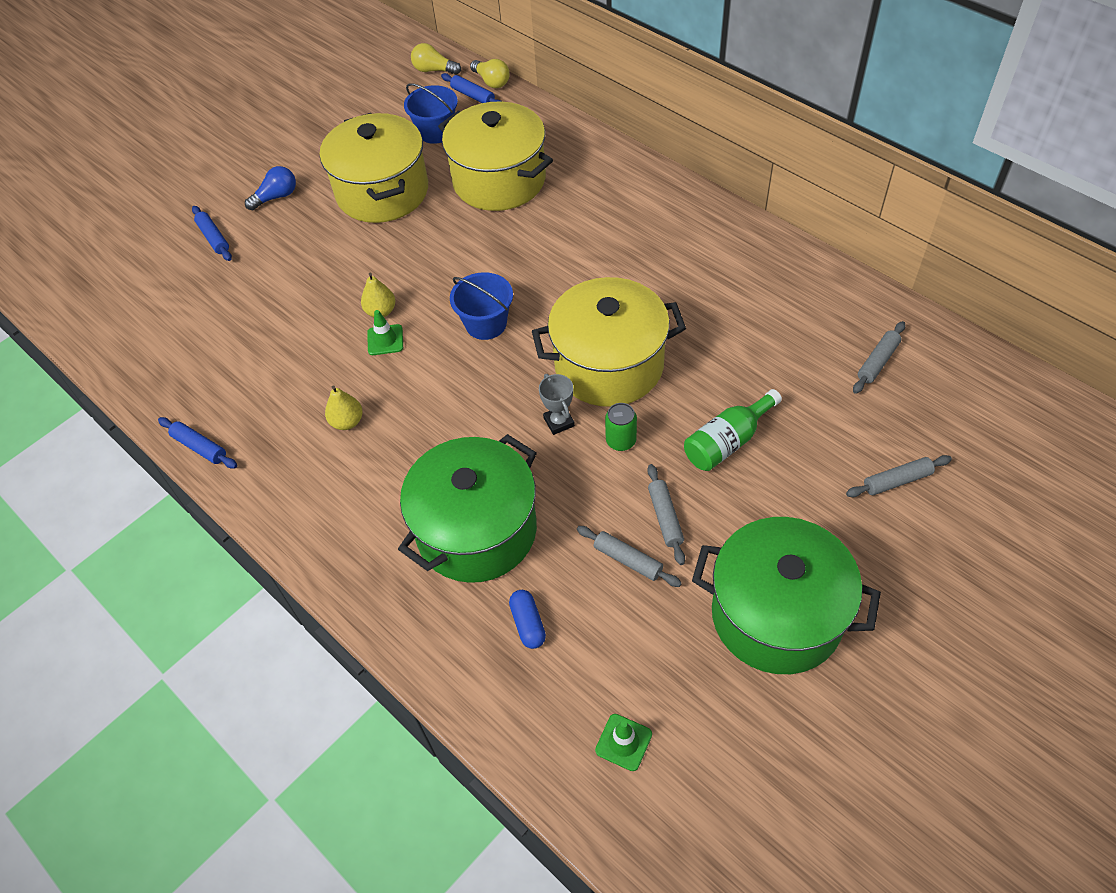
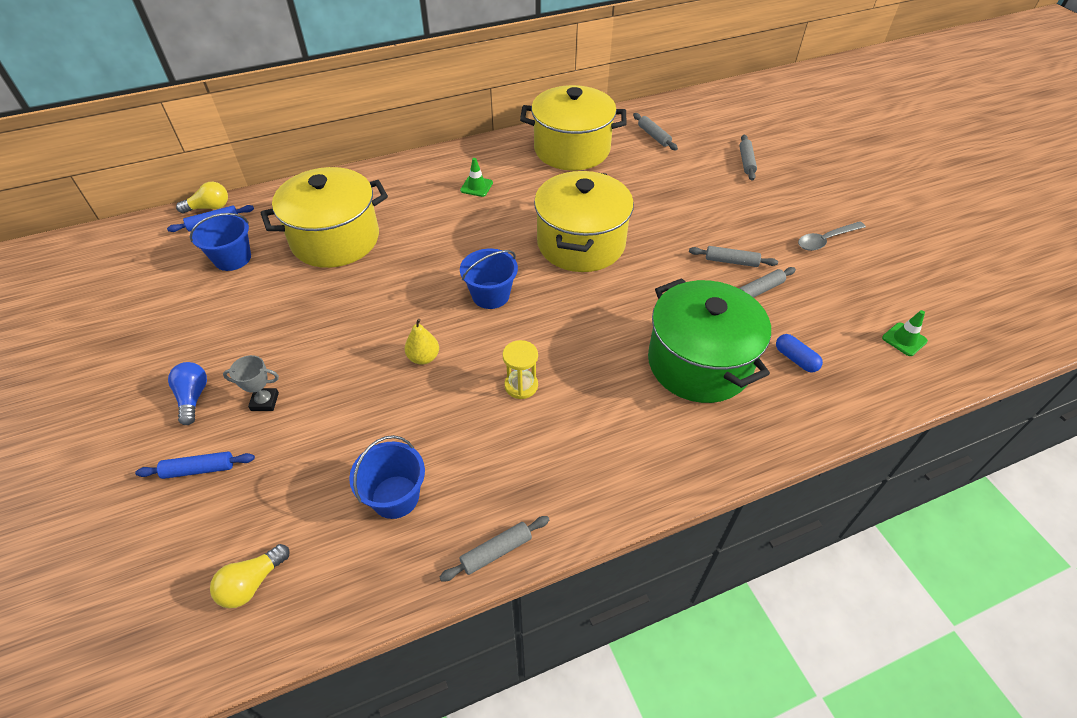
camera: 70 degrees left, 5 degrees down
blue rolling pin [158,417,237,469] -> grey rolling pin [440,516,549,582]
yellow pot [320,113,428,223] -> yellow pot moved to [520,85,626,170]
yellow pear [325,386,363,430] -> none
green traffic cone [367,310,403,355] -> green traffic cone moved to [460,158,493,197]
yellow light bulb [411,43,461,75] -> yellow light bulb moved to [210,544,290,608]
blue capsule [509,590,546,649] -> blue capsule turned 45 degrees clockwise [776,334,823,373]
grey trophy [539,374,575,435] -> grey trophy moved to [223,355,279,411]
green can [605,403,637,451] -> none
green bottle [684,389,782,471] -> none
green pot [692,517,881,674] -> grey spoon [798,221,866,251]
none -> blue bucket [349,435,425,519]
none -> yellow hourglass [502,340,538,399]

